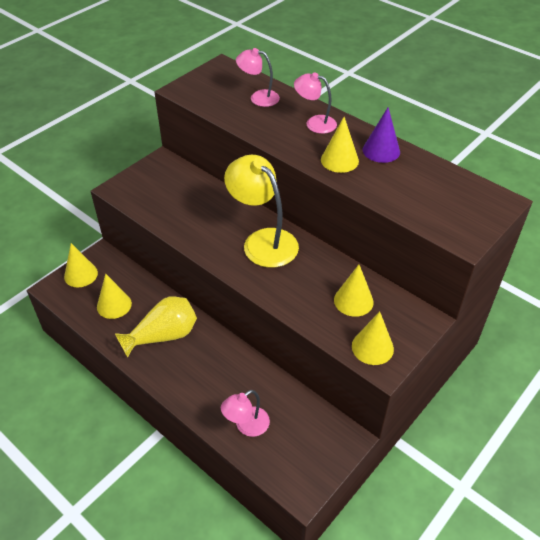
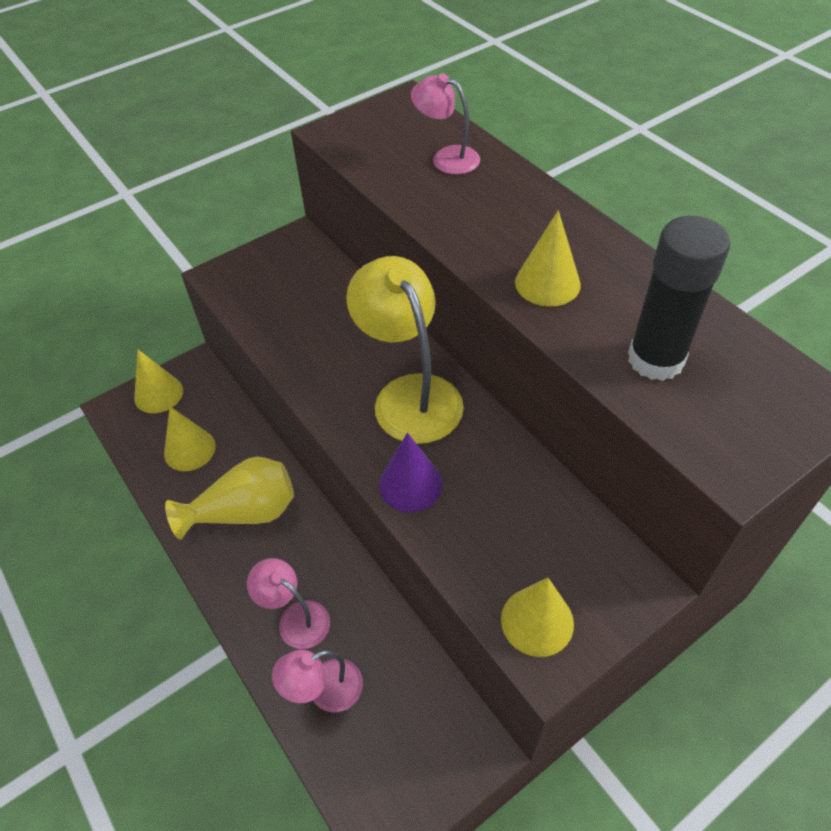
camera: 15 degrees right, 5 degrees up
pink lamp [294,72,337,134] -> pink lamp moved to [247,558,330,649]
yellow cone [334,265,374,317] -> none
purple cone [363,108,400,163] -> purple cone moved to [379,433,443,512]
none -> black glue stick [628,216,730,381]

